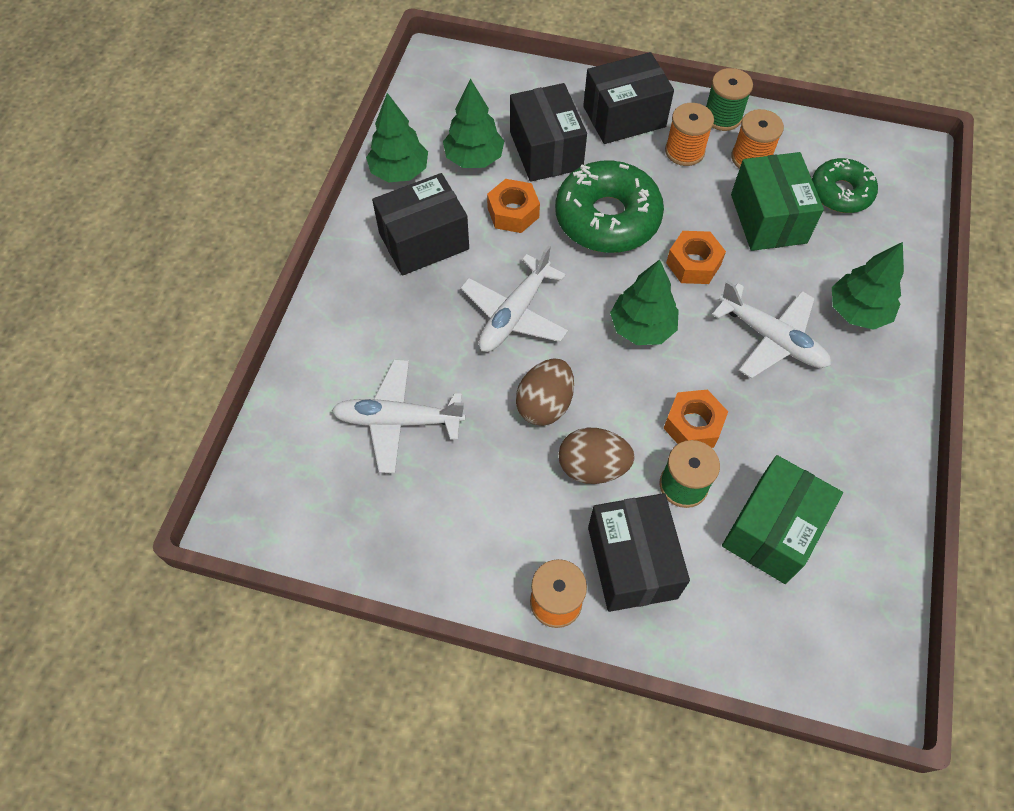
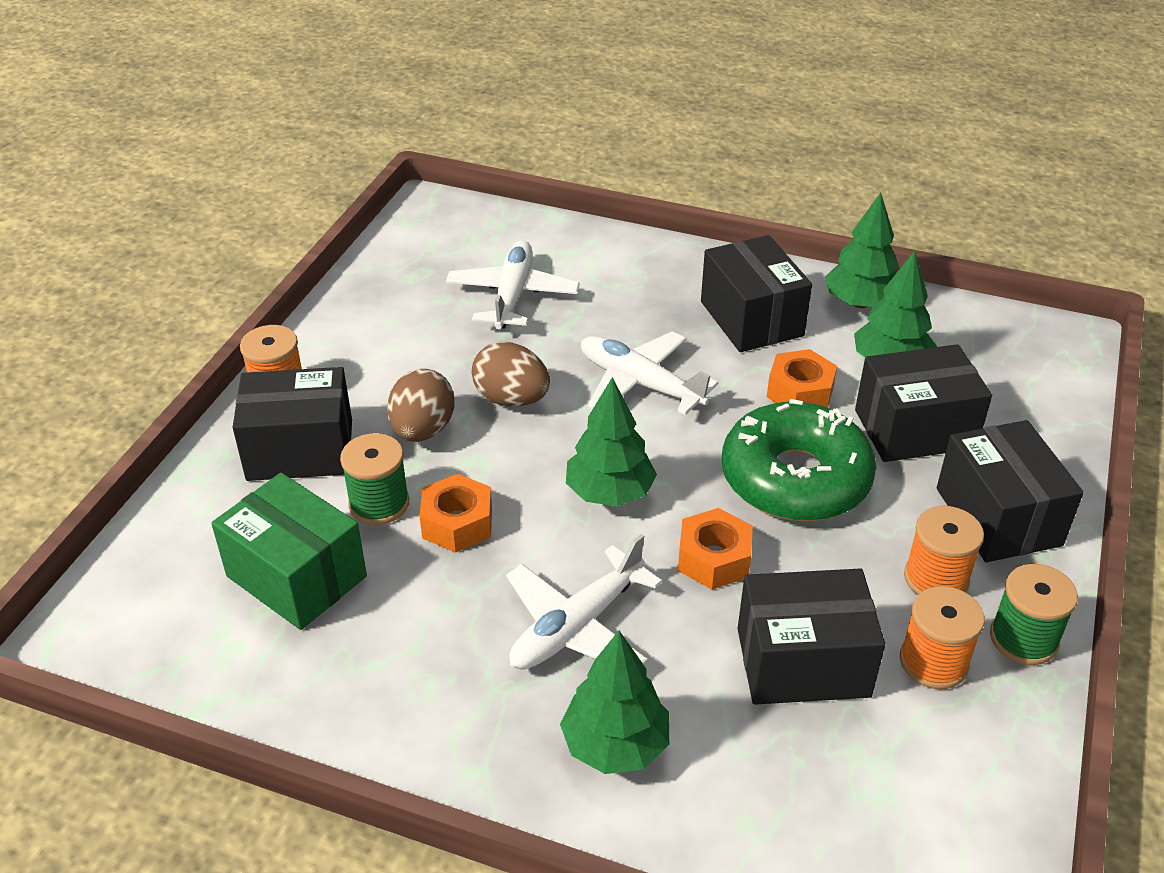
camera: 95 degrees right, 20 degrees down
green box [731,152,824,251] -> black box [738,568,885,705]
green donut [812,158,878,213] -> none

